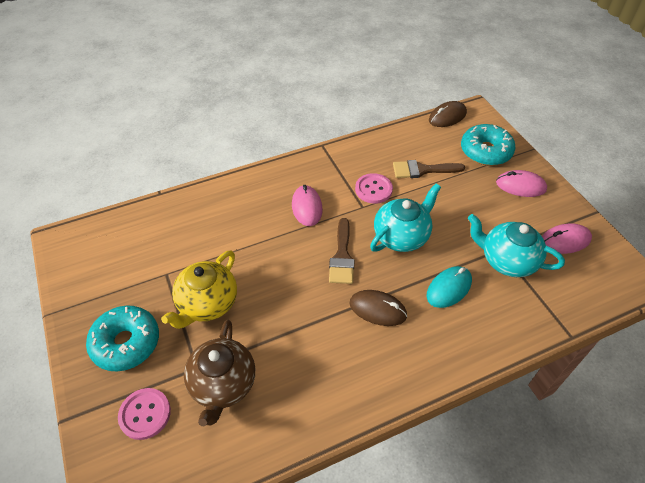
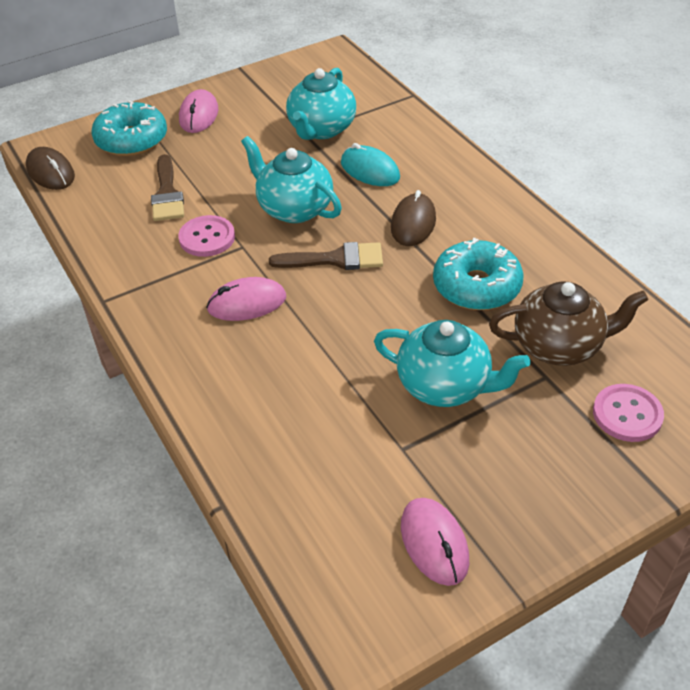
camera: 95 degrees left, 5 degrees down
turquoise donut [86,305,159,372] -> turquoise donut moved to [433,238,524,310]
yellow teapot [161,250,237,329] -> turquoise teapot [374,320,530,407]
pink mouse [542,224,592,254] -> pink mouse moved to [401,498,469,586]

